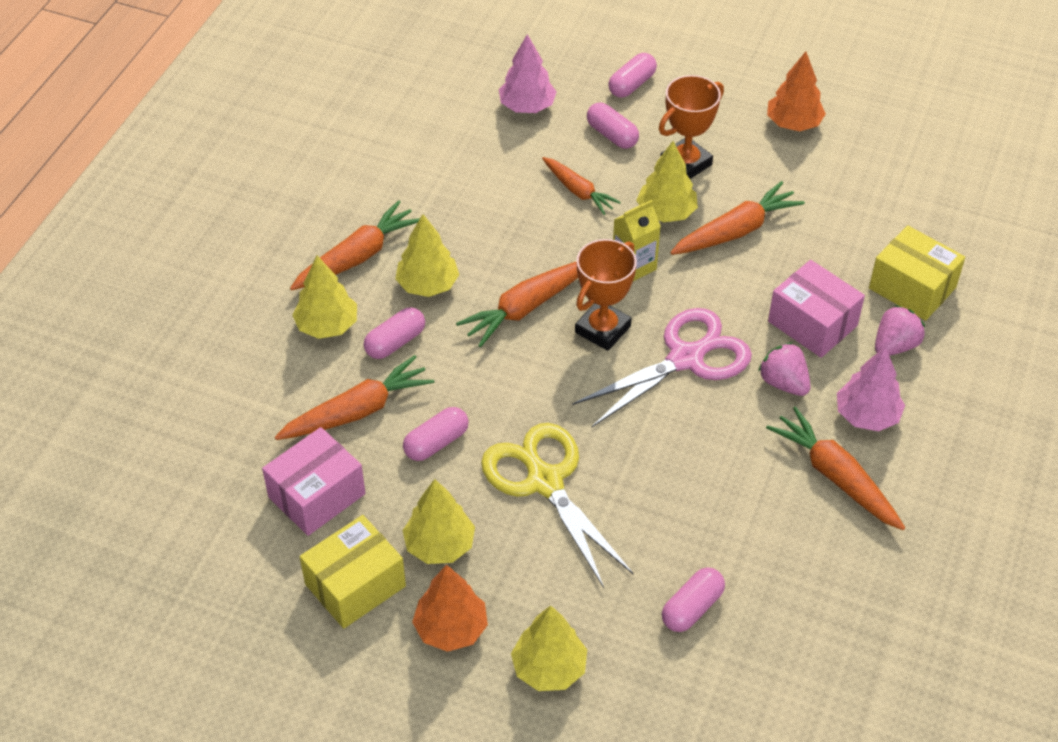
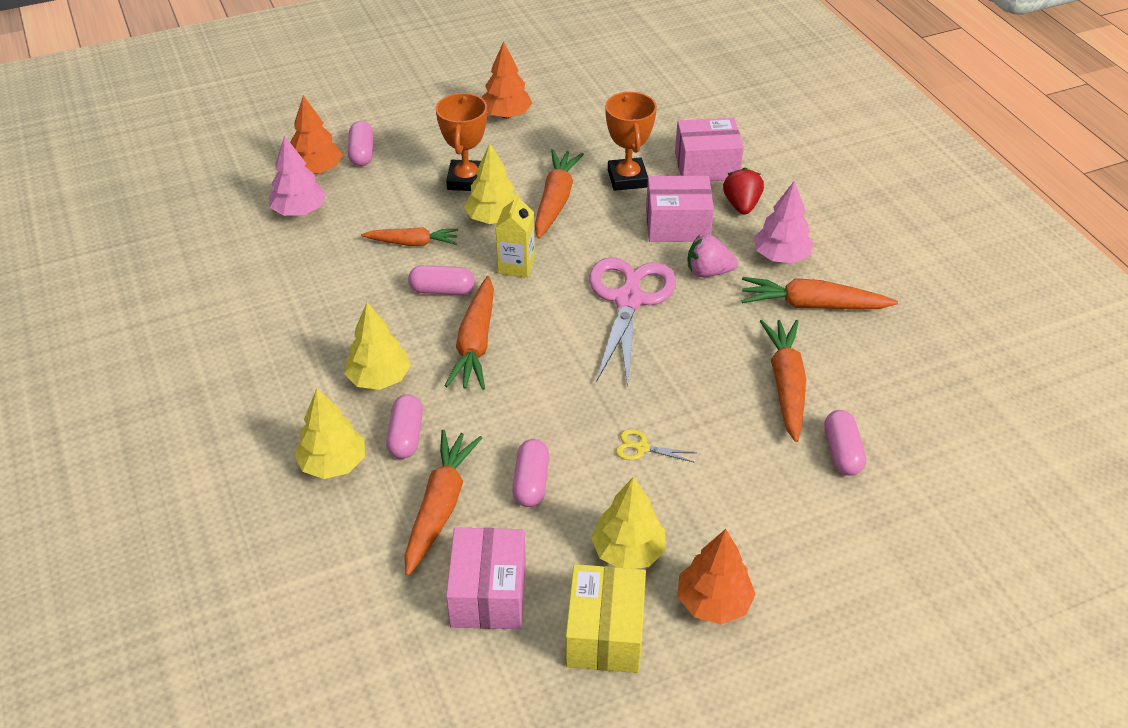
camera: 45 degrees left, 5 degrees down
orange carrot [290,200,420,291] -> orange carrot moved to [760,320,806,442]
yellow scissors [481,423,634,588] -> yellow scissors [616,429,696,463], size x0.40
yellow tree [511,605,587,691] -> none
orange trophy [575,239,637,351] -> orange trophy moved to [605,92,657,191]
pink capsule [587,103,639,149] -> pink capsule moved to [408,265,475,295]
yellow box [869,225,965,321] -> pink box [675,118,744,181]
pink strawberry [875,305,925,356] -> red strawberry [723,168,764,215]
none -> orange tree [290,95,343,174]

